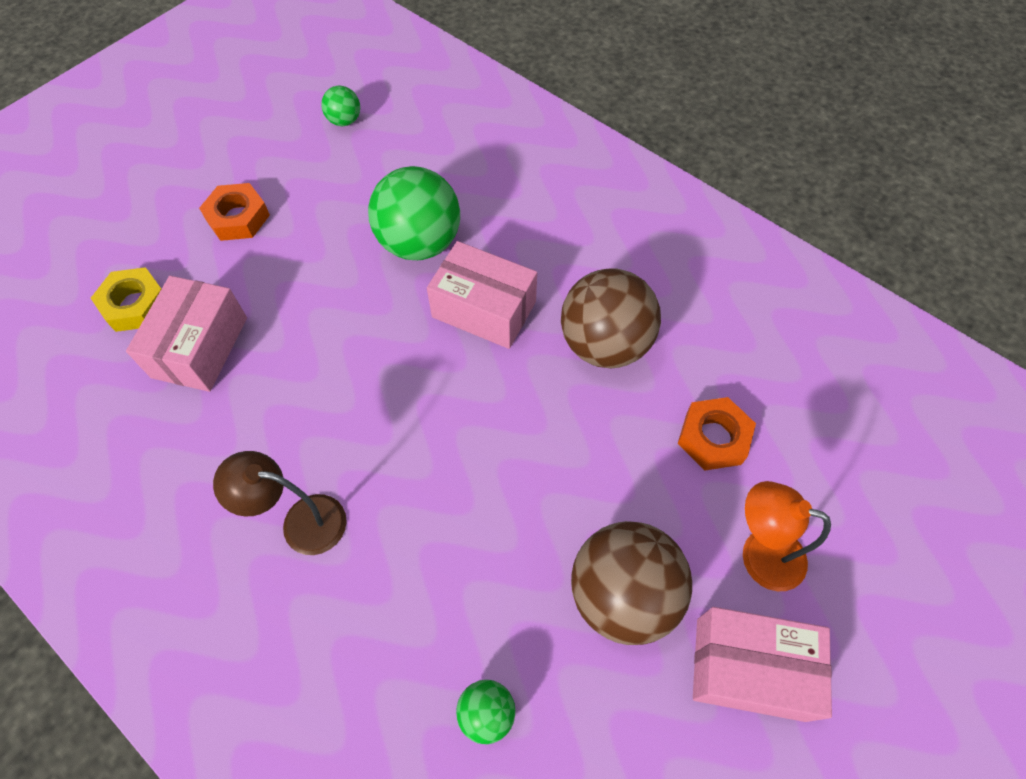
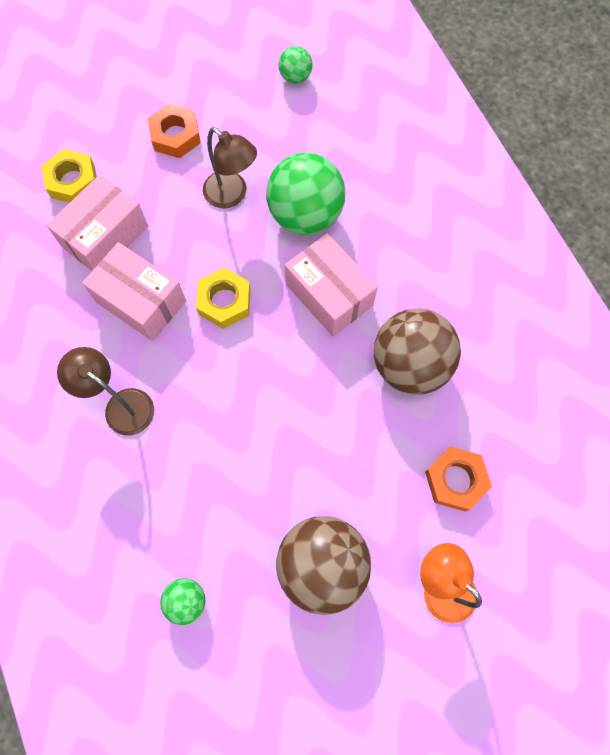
camera: 25 degrees right, 10 degrees up
pink box [693,607,832,722] -> pink box moved to [82,242,186,341]
none -> yellow nut [196,268,251,329]
none -> brown lamp [203,127,257,208]

